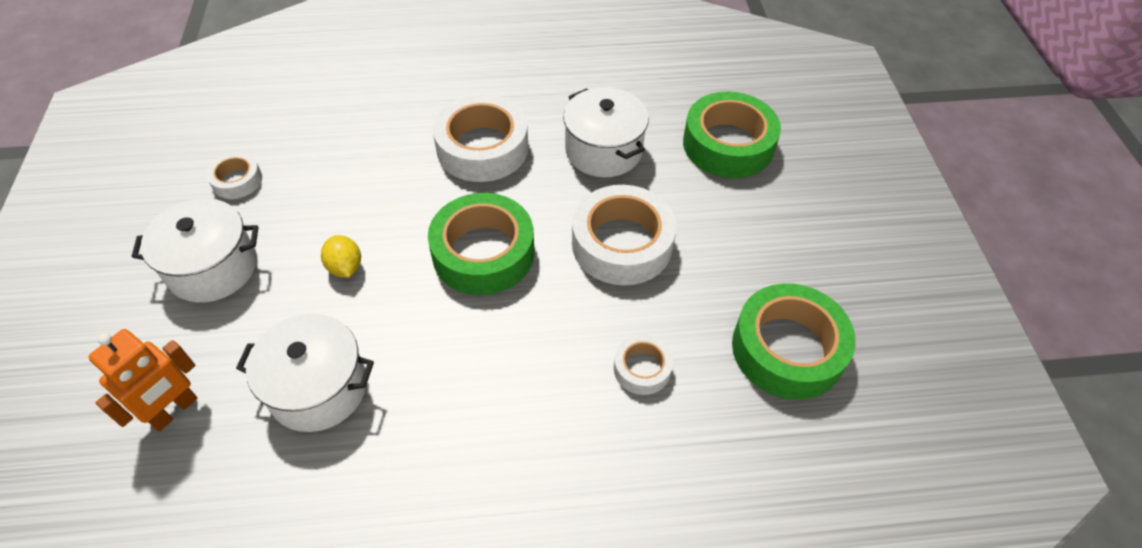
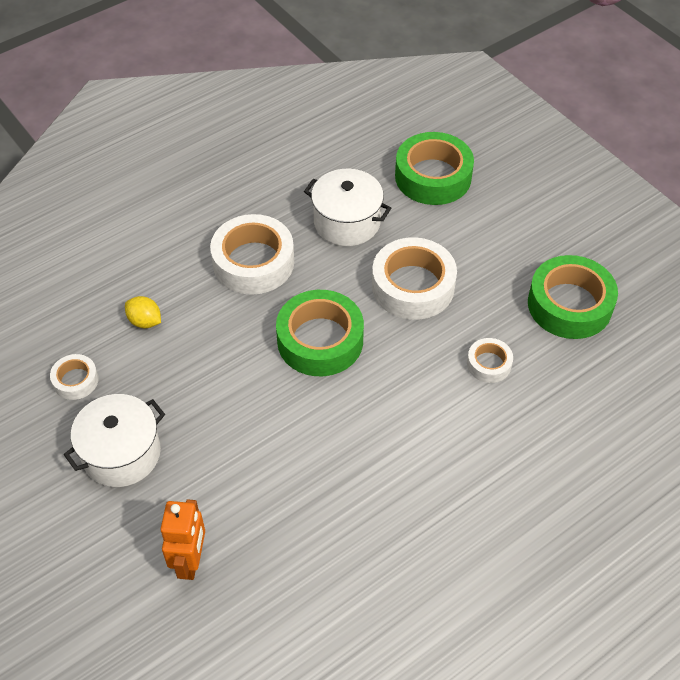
camera: 30 degrees left, 0 degrees up
white pot [236,314,374,432] -> none
yellow lemon [321,235,361,278] -> yellow lemon moved to [125,296,161,328]

